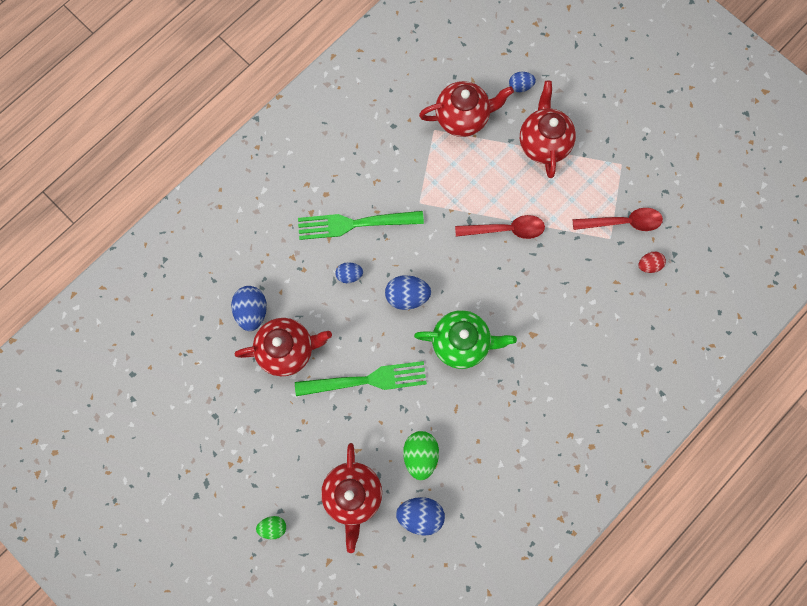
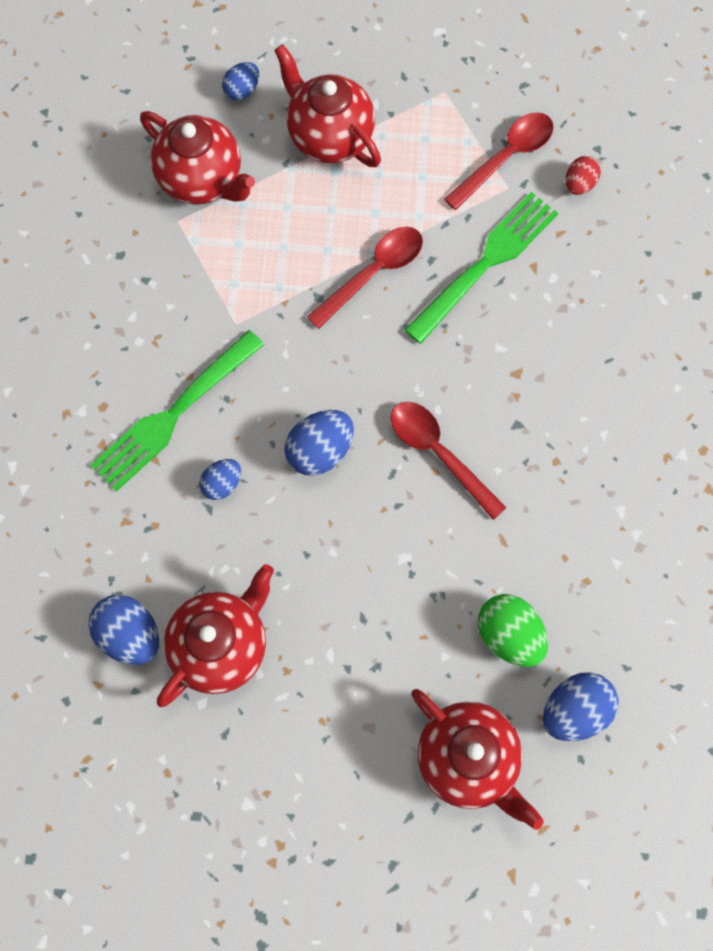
camera: 40 degrees left, 5 degrees down
green egg [256,516,286,540] -> none
green fork [295,361,427,396] -> green fork moved to [404,192,558,344]
green teapot [414,310,517,369] -> red spoon [391,402,507,520]
red teapot [419,81,514,137] -> red teapot turned 90 degrees clockwise [140,111,255,205]

